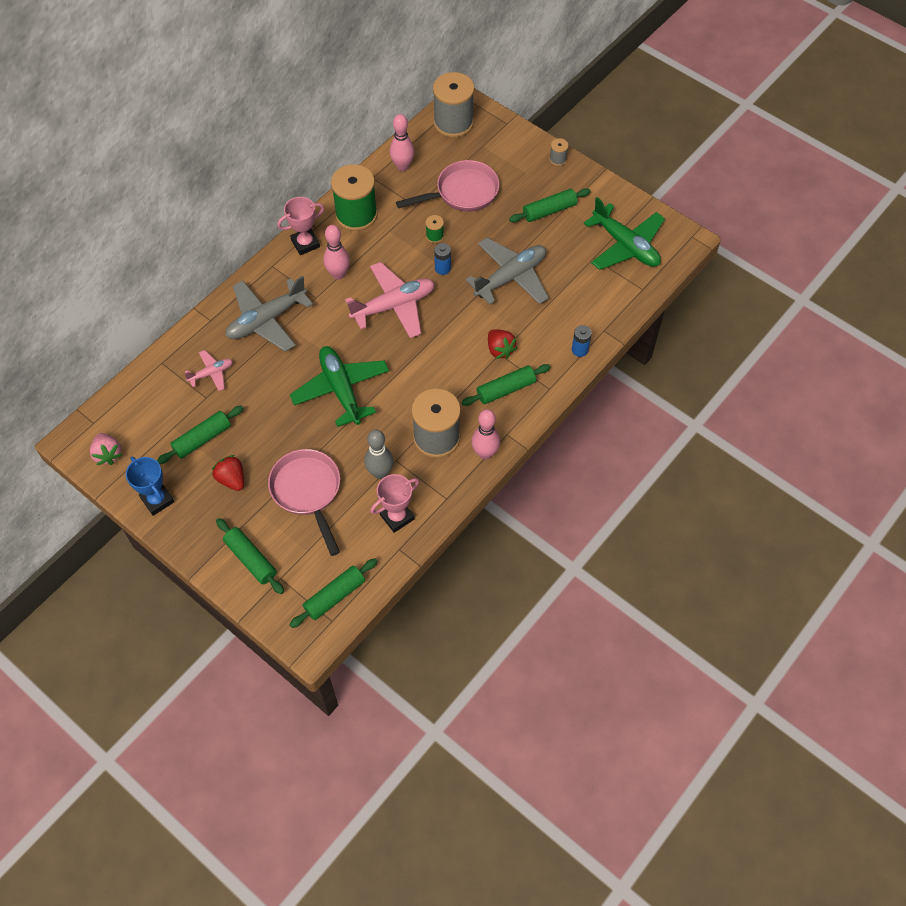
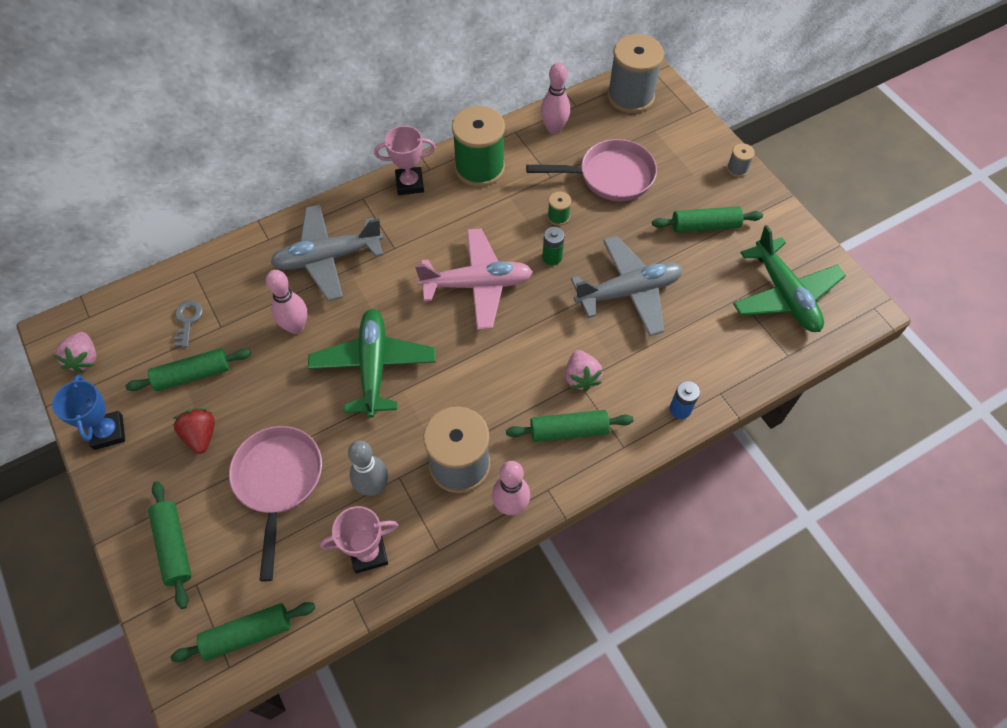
camera: 20 degrees right, 0 degrees up
pink plane [184,350,233,391] -> none
pink bowling pin [323,225,350,280] -> pink bowling pin moved to [266,270,307,334]
blue battery [434,243,451,275] -> green battery [542,227,565,265]
red strawberry [488,329,517,359] -> pink strawberry [565,350,603,392]
none -> grey key [174,301,203,347]

